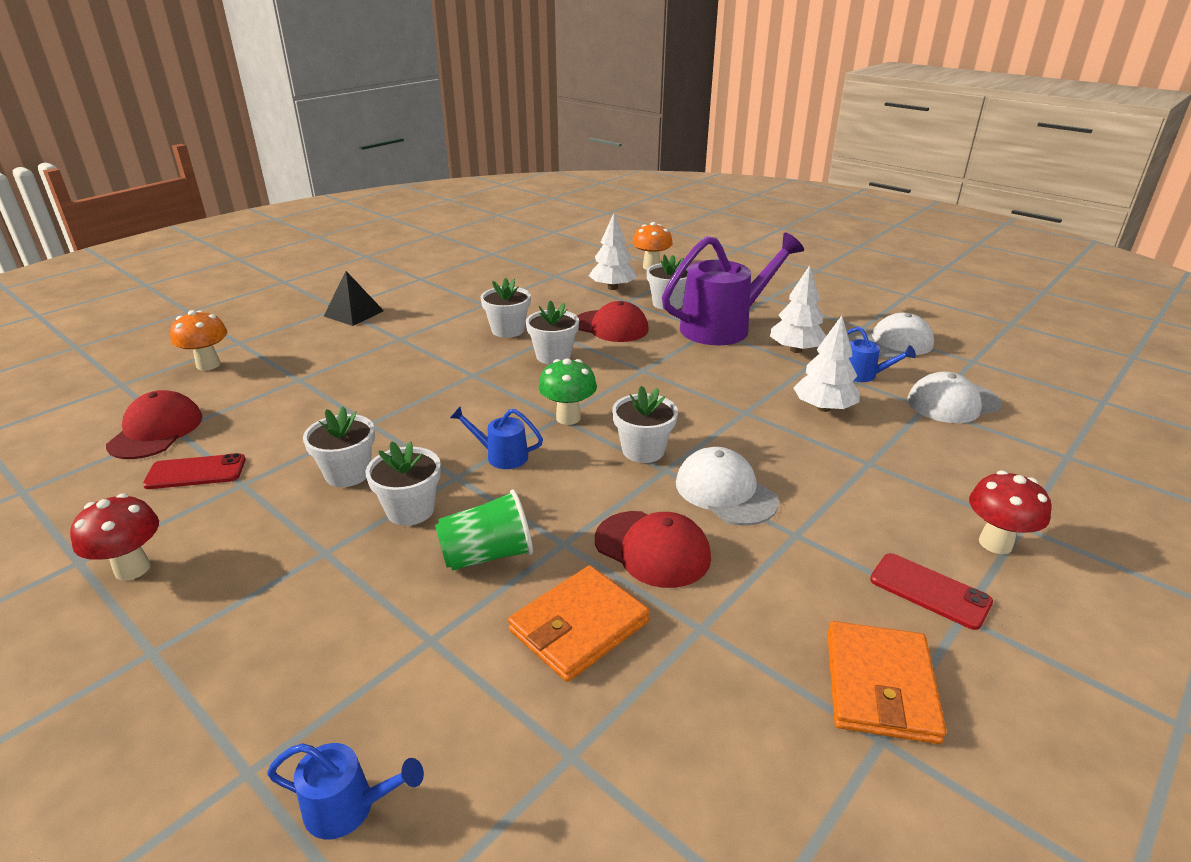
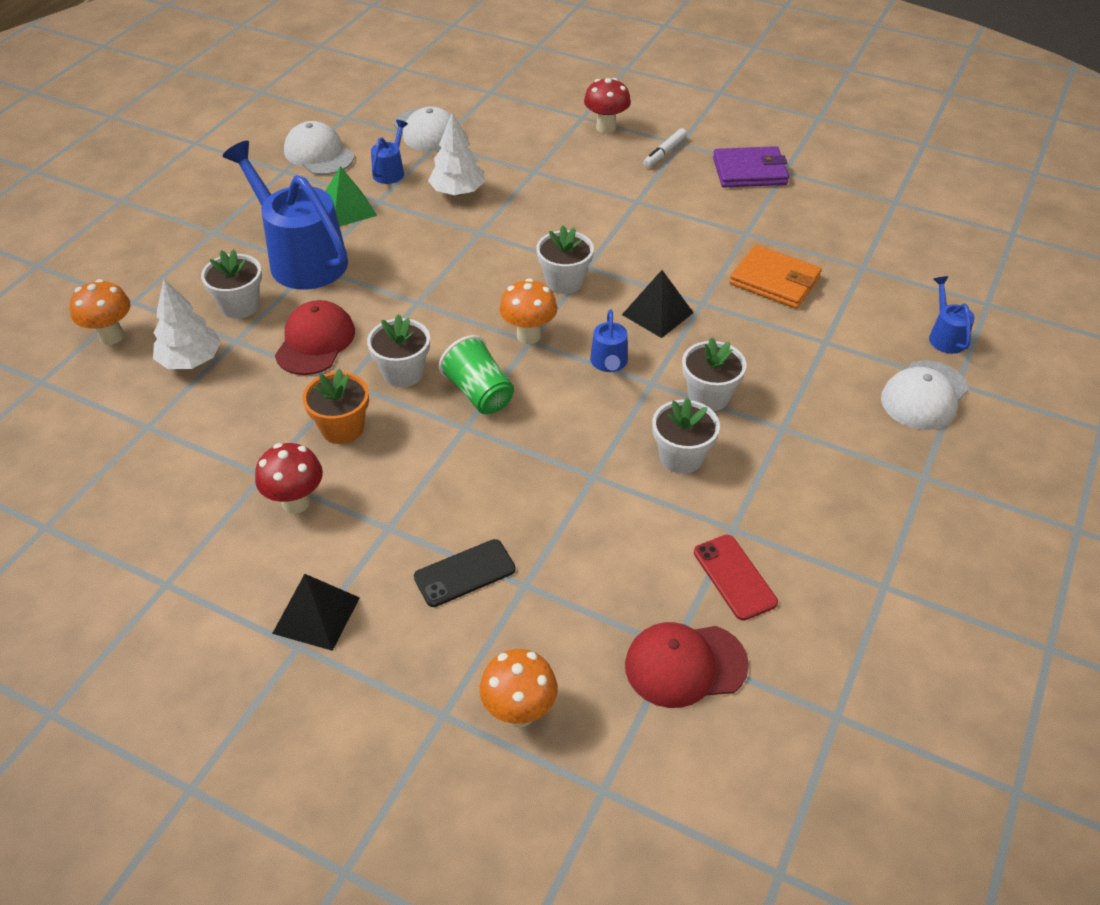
camera: 105 degrees left, 15 degrees up
red mushroom [70,493,159,581] -> red mushroom moved to [255,443,323,514]
green cup [435,489,533,571] -> green cup moved to [439,335,514,414]
white flower pot [481,278,531,338] -> orange flower pot [303,369,369,444]
green mushroom [539,358,597,425] -> orange mushroom [500,278,557,344]
red cap [595,511,711,588] -> none
purple watering can [662,233,804,345] -> blue watering can [222,141,348,290]
white cap [676,447,779,526] -> white cap moved to [881,360,968,430]
white tree [770,265,826,353] -> green pyramid [326,166,377,226]
orange wallet [827,621,947,744] -> purple wallet [713,146,789,187]
red phone [870,553,993,630] -> white marker [643,128,687,168]
none -> black phone [414,539,515,607]
none -> black pyramid [622,270,694,338]

